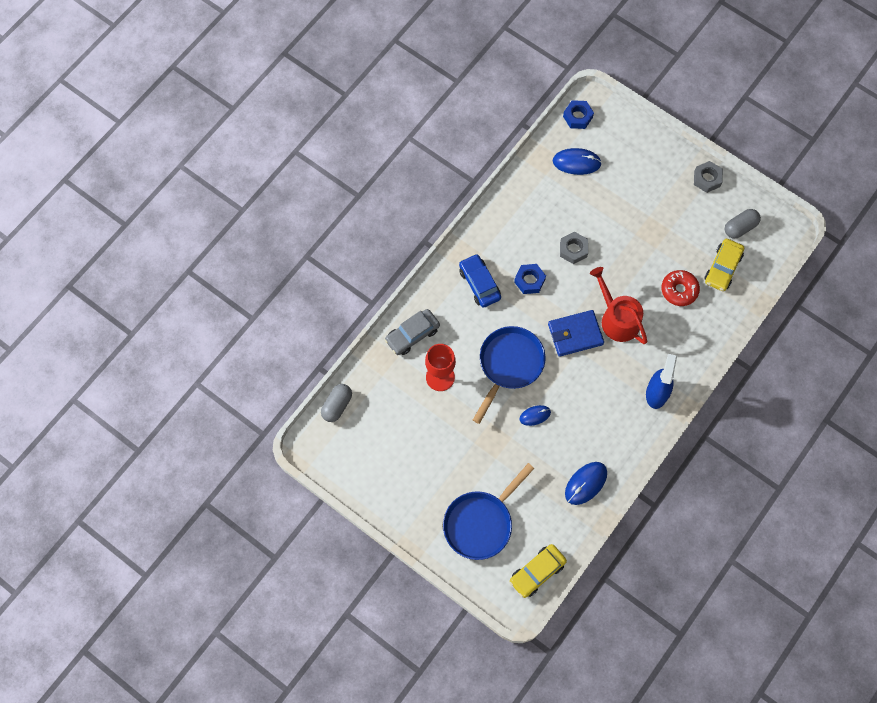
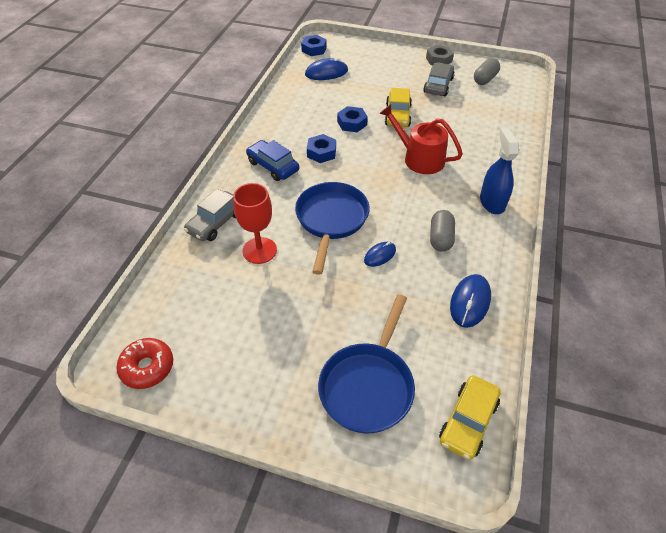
camera: 20 degrees left, 20 degrees down
grey capsule [321,384,352,422] -> grey capsule moved to [430,210,455,252]
blue wallet [548,310,604,357] -> none
grey nut [560,232,588,264] -> blue nut [337,106,368,132]
red donut [661,270,700,306] -> red donut moved to [116,338,173,389]
yellow car [704,239,744,291] -> yellow car moved to [385,88,412,127]
none -> grey car [423,62,455,96]

